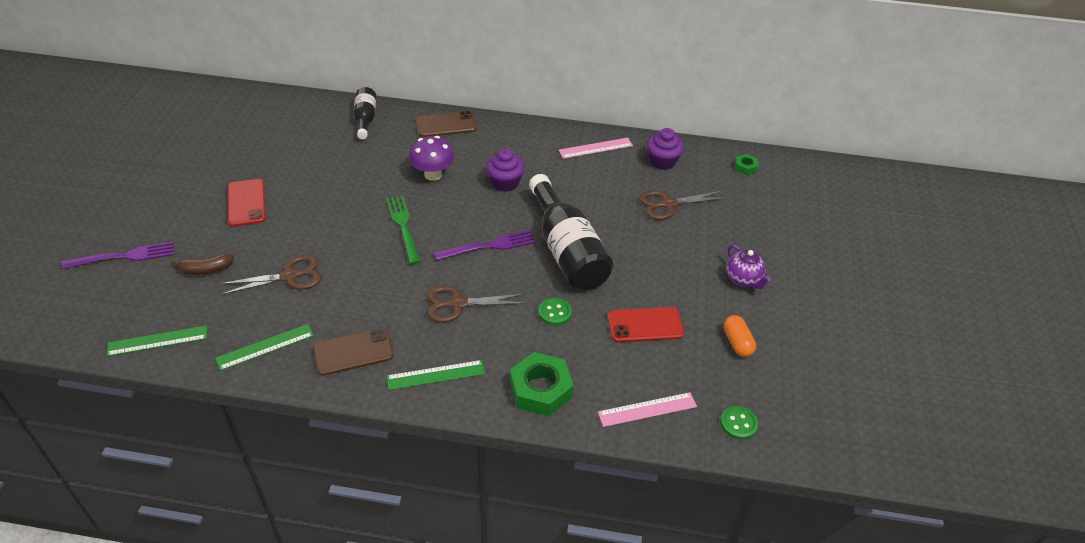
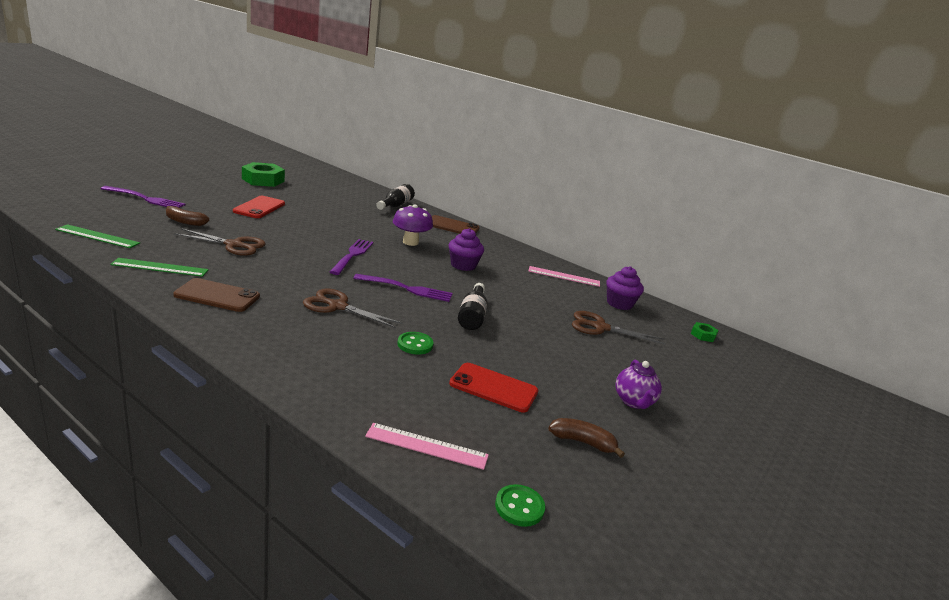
camera: 25 degrees right, 20 degrees down
green fork [386,196,421,264] -> purple fork [330,239,373,275]
green ruler [387,360,485,390] -> none
green nut [510,352,574,416] -> green nut moved to [242,162,285,187]
black bottle [529,174,614,290] -> black bottle [458,283,487,330], size x0.52
orange capsule [723,315,756,357] -> brown banana [548,418,625,458]

